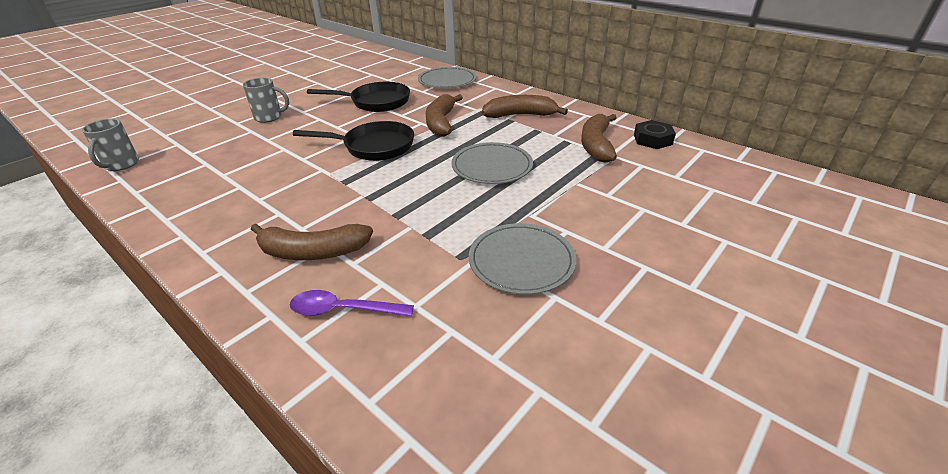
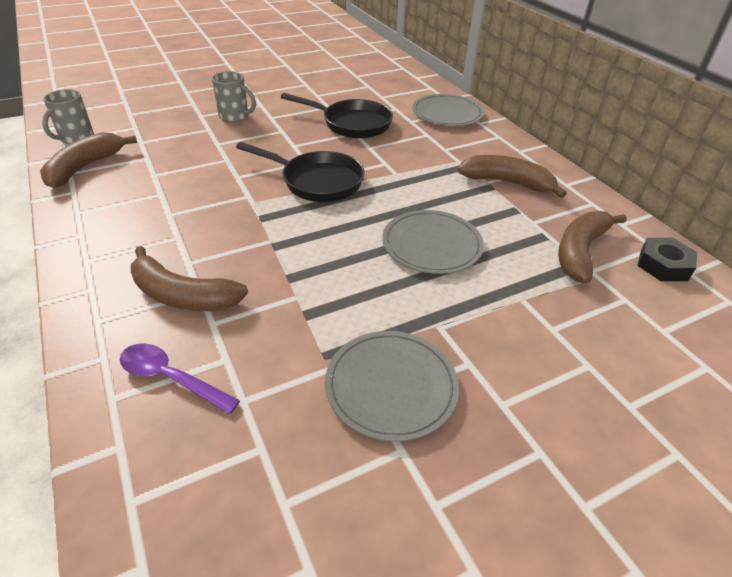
camera: 20 degrees right, 5 degrees up
brown banana [426,94,463,137] -> brown banana moved to [40,132,137,188]

